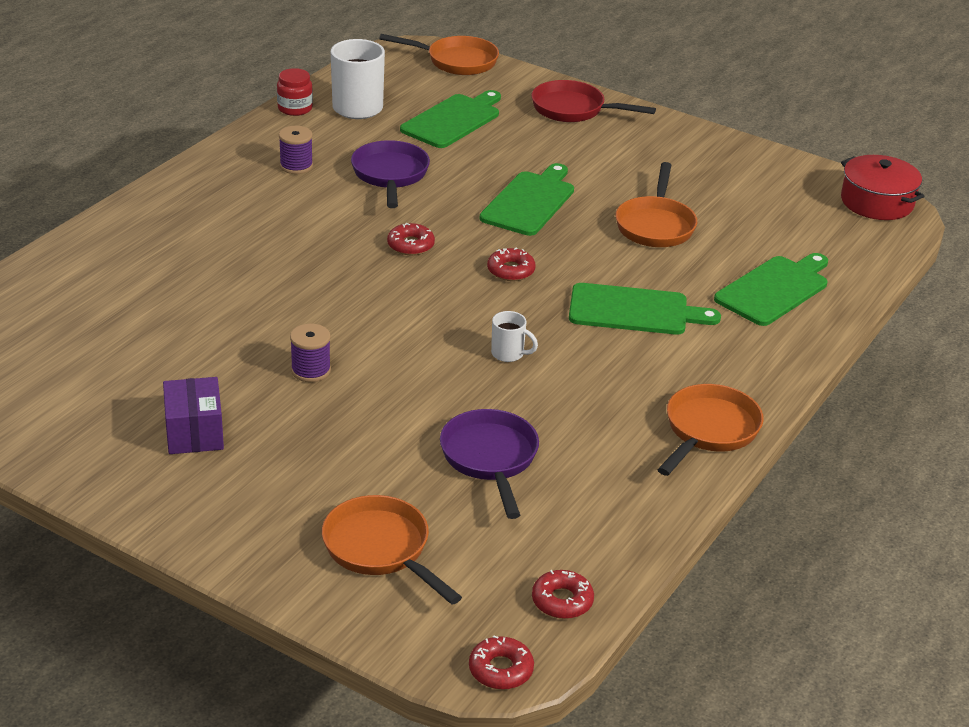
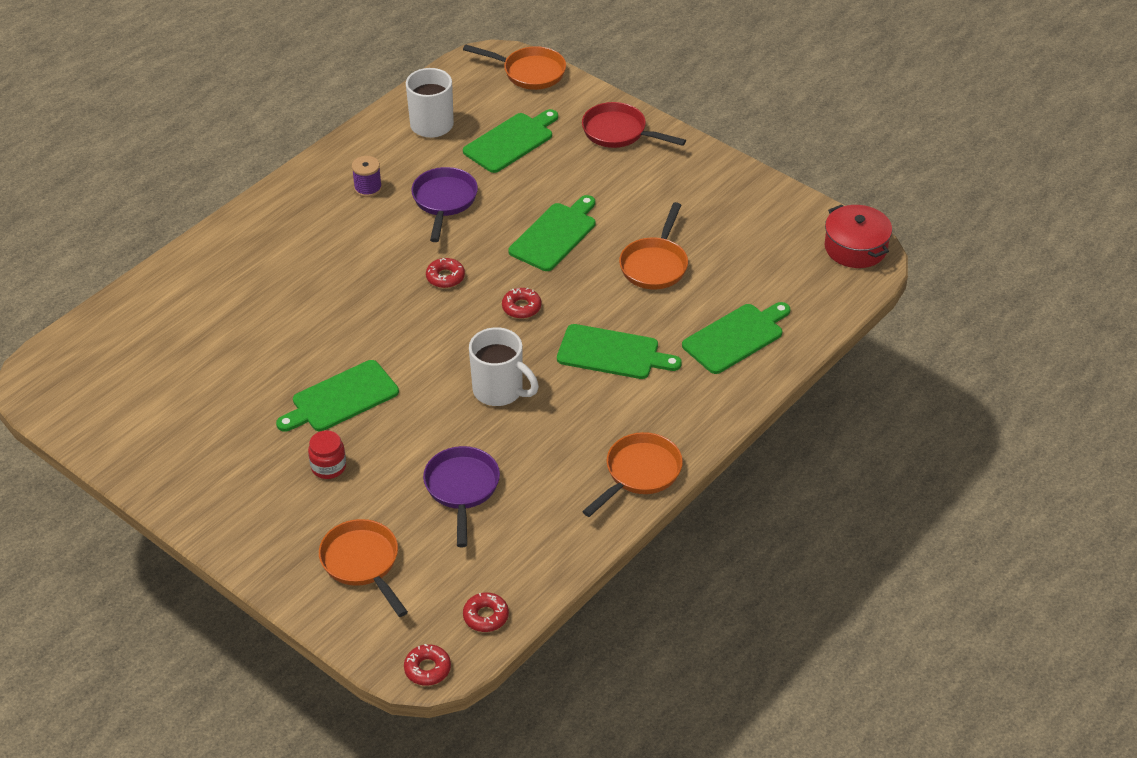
camera: 10 degrees right, 10 degrees up
purple box [163,377,224,454] -> none
red jar [277,68,313,116] -> red jar moved to [308,430,346,479]
purple spool [290,323,331,382] -> green cutting board [276,360,399,432]
white mug [491,311,538,362] -> white mug [469,327,539,406], size x1.94

